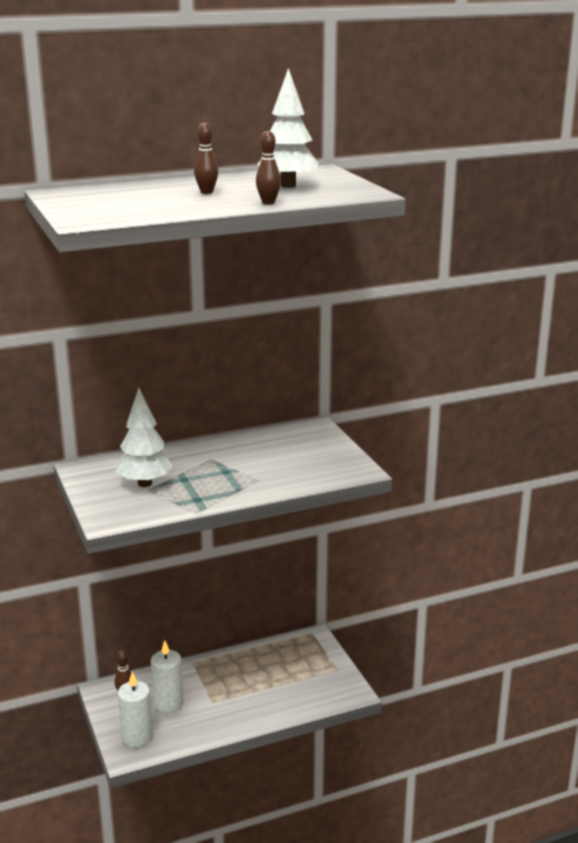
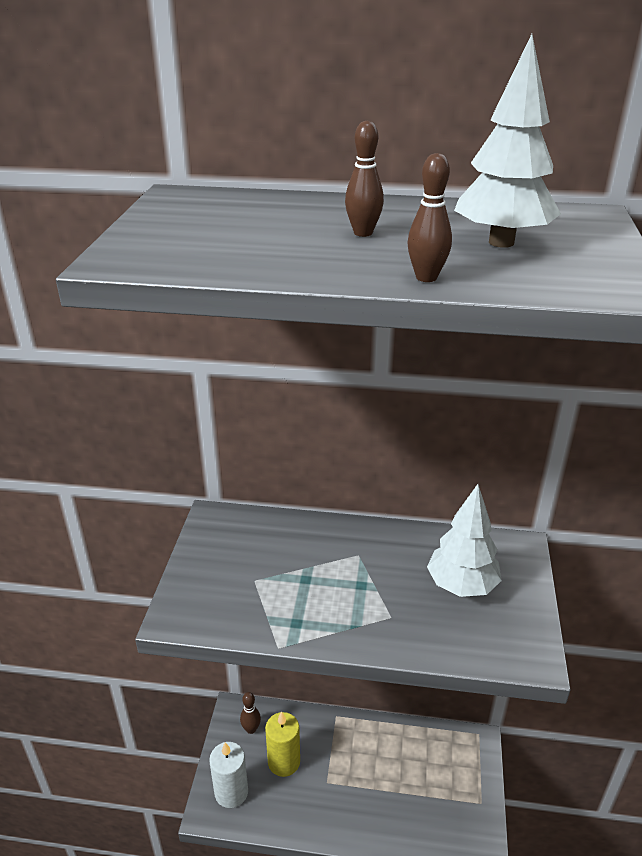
camera: 30 degrees right, 10 degrees up
white tree [116,388,173,487] -> white tree moved to [427,484,502,597]
white candle [151,640,184,713] -> yellow candle [265,711,300,777]

